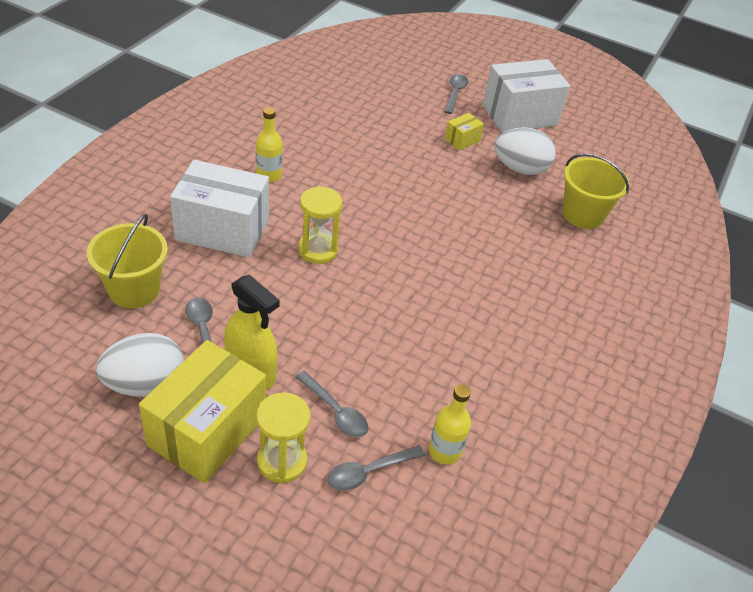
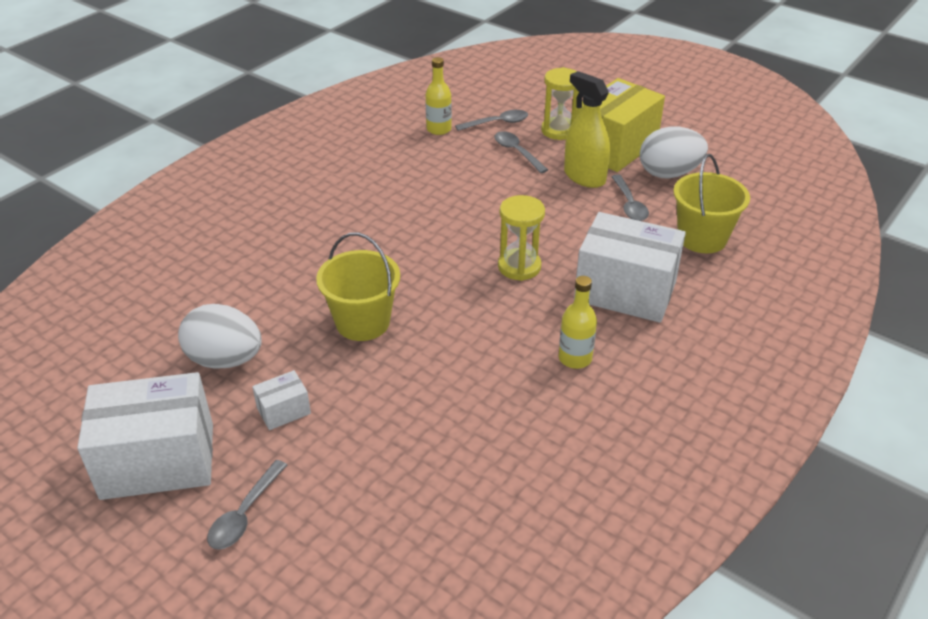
camera: 165 degrees left, 5 degrees down
yellow box [444,113,484,150] -> white box [252,370,311,430]
yellow bucket [562,153,629,229] -> yellow bucket moved to [316,232,400,341]

